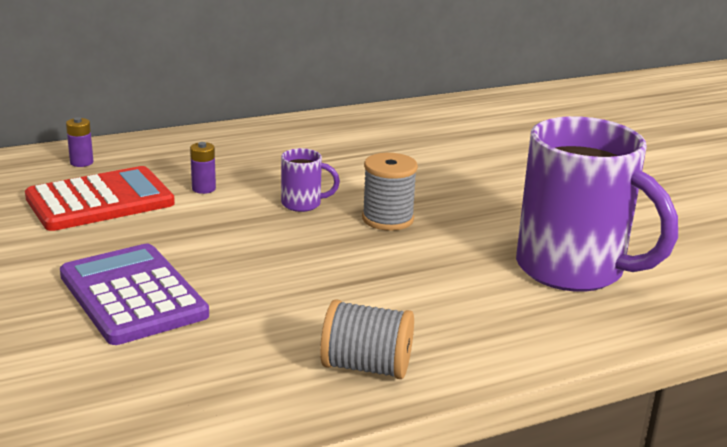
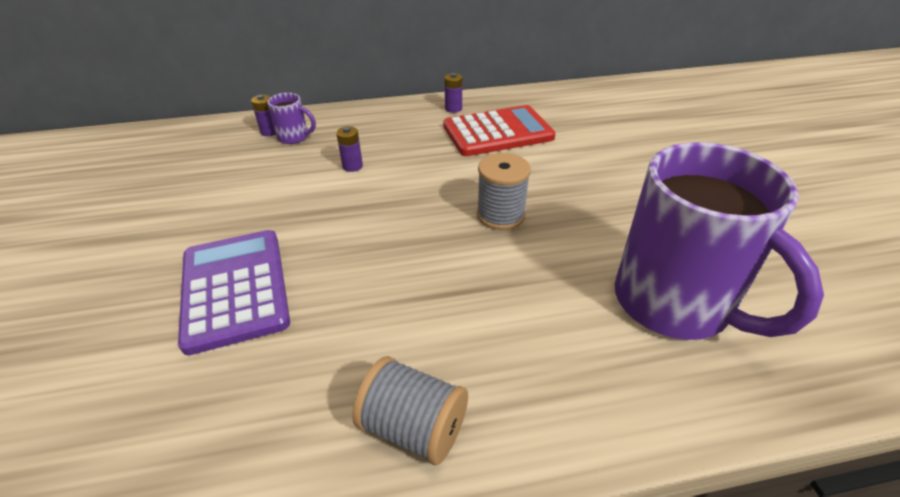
camera: 15 degrees right, 15 degrees up
red calculator [25,166,175,231] -> red calculator moved to [443,105,556,156]
purple mug [281,148,340,212] -> purple mug moved to [267,93,316,144]
none -> purple battery [444,73,462,113]

